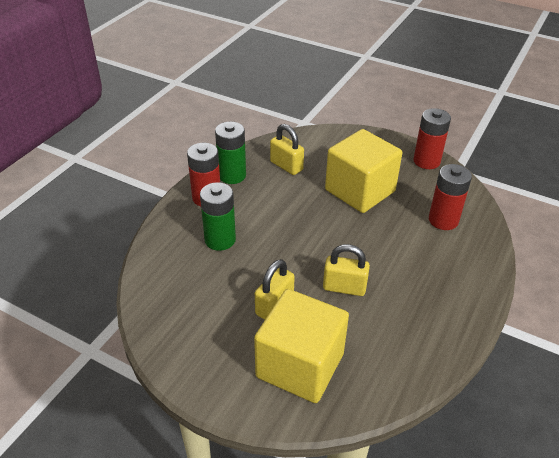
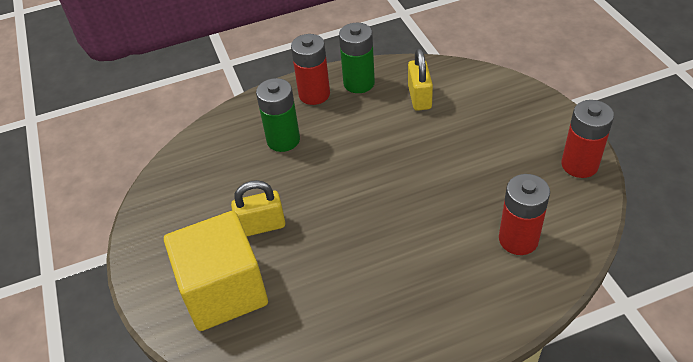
camera: 45 degrees right, 5 degrees up
yellow padlock [323,244,370,296] -> none
yellow cube [325,129,402,213] -> none

